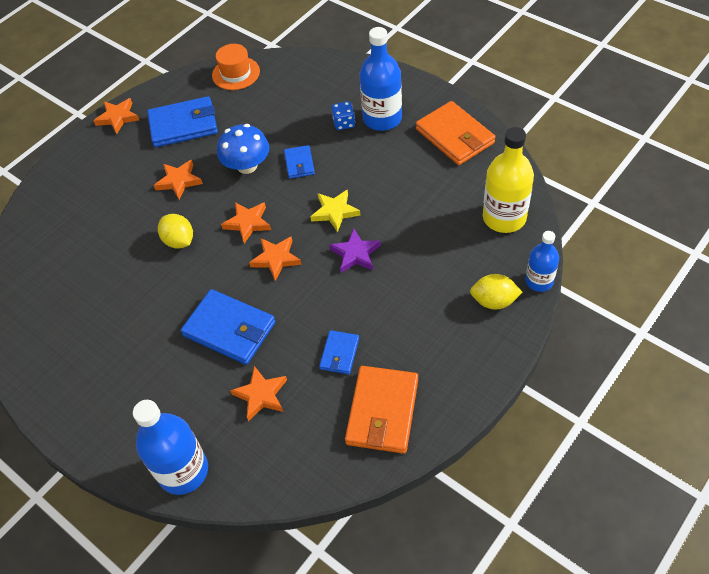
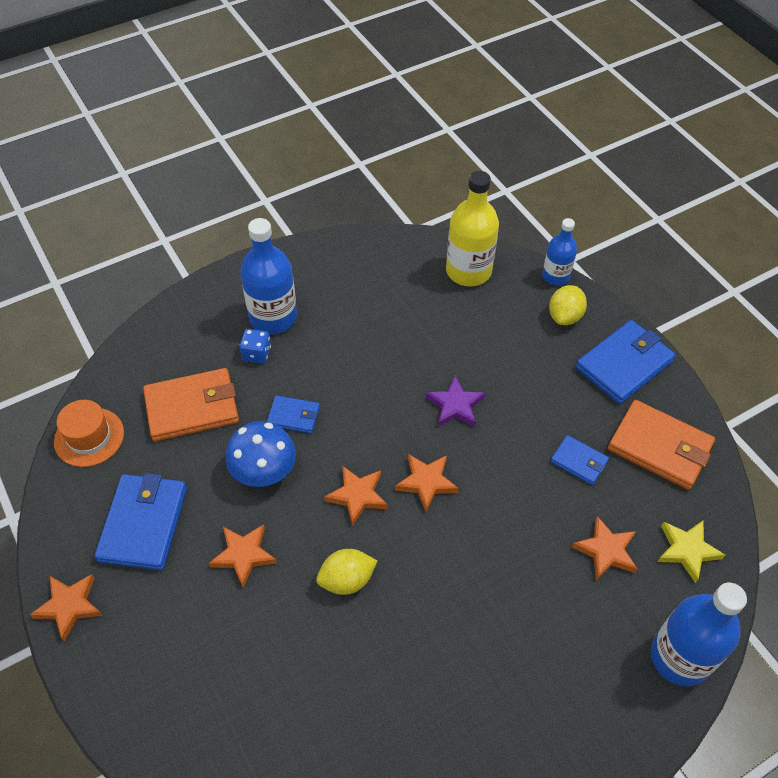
camera: 75 degrees left, 0 degrees up
blue wallet [181,289,276,365] -> blue wallet moved to [576,320,675,404]
yellow star [310,190,360,232] -> yellow star moved to [657,520,725,583]
orange wallet [416,101,495,165] -> orange wallet moved to [143,368,239,441]

